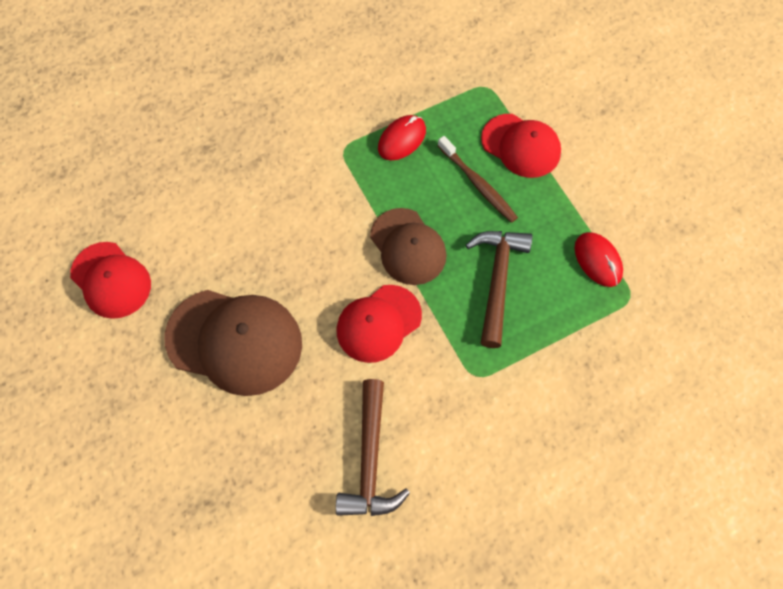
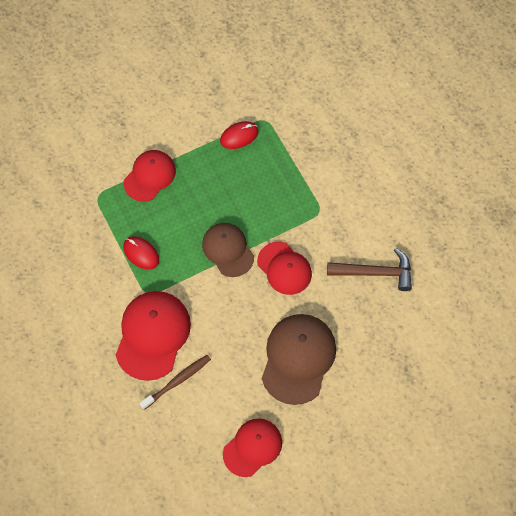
camera: 90 degrees left, 0 degrees up
brown cap [370,208,447,285] -> brown cap turned 90 degrees counterclockwise [202,223,254,277]
brown toothbrush [438,136,518,223] -> brown toothbrush moved to [139,355,211,410]
brown hammer [466,231,533,348] -> none
none -> red cap [116,291,191,381]

